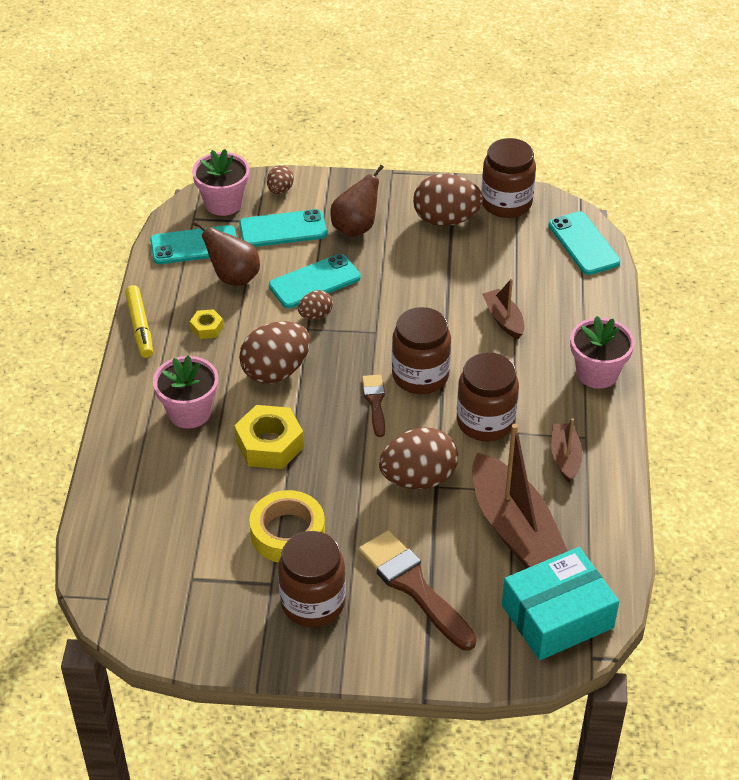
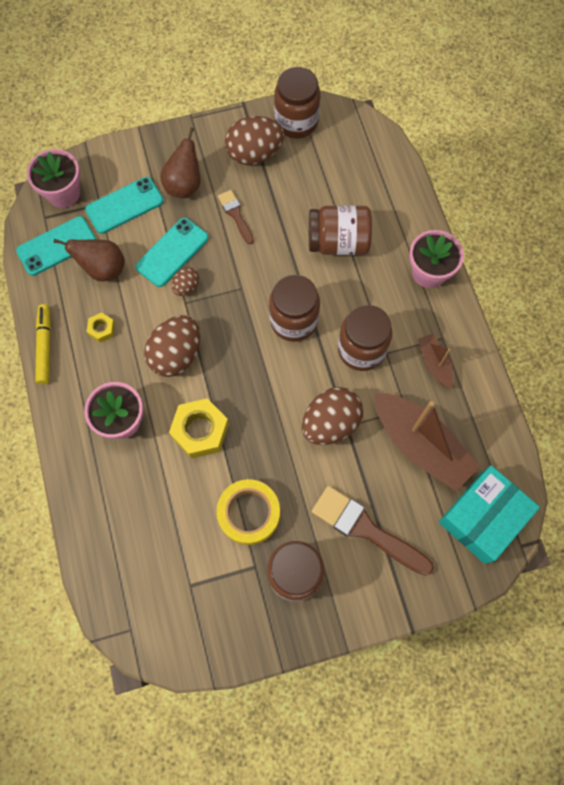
camera: 20 degrees left, 25 degrees up
yellow marker [125,285,153,358] -> yellow marker turned 150 degrees counterclockwise [35,304,51,384]
brown egg [267,165,294,194] -> none
brown brush [362,375,385,437] -> brown brush moved to [218,190,254,244]
brown boat [482,279,524,339] -> brown jar [309,205,372,255]
turquoise phone [548,211,621,275] -> none

